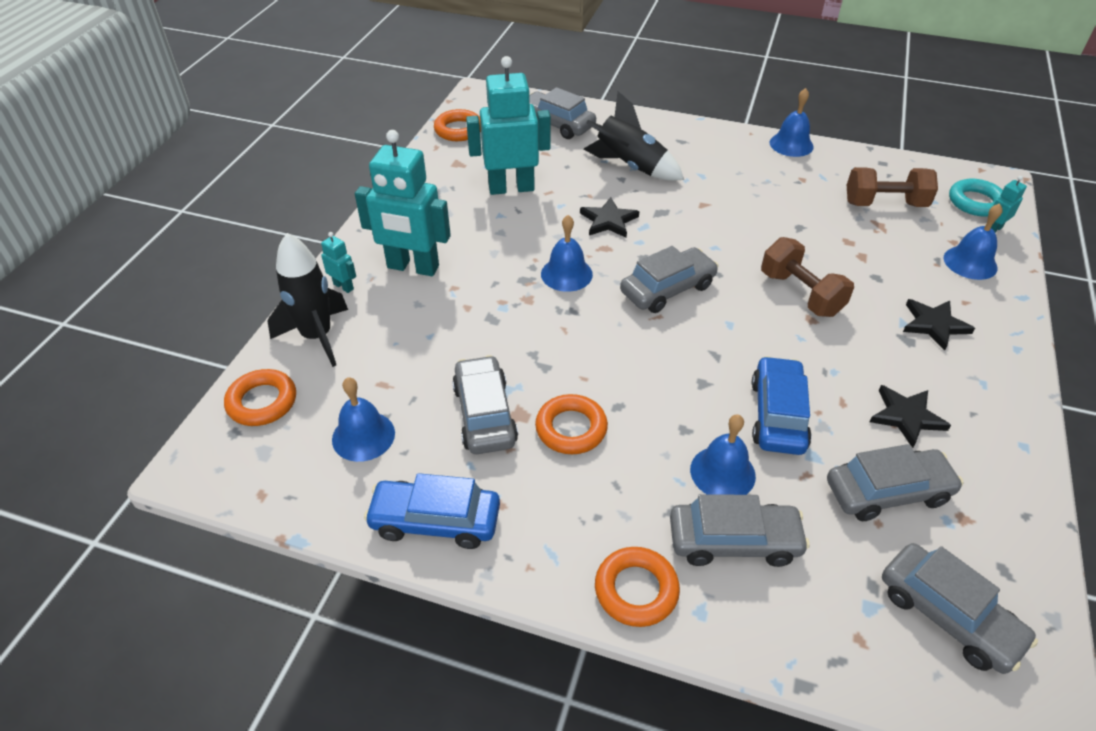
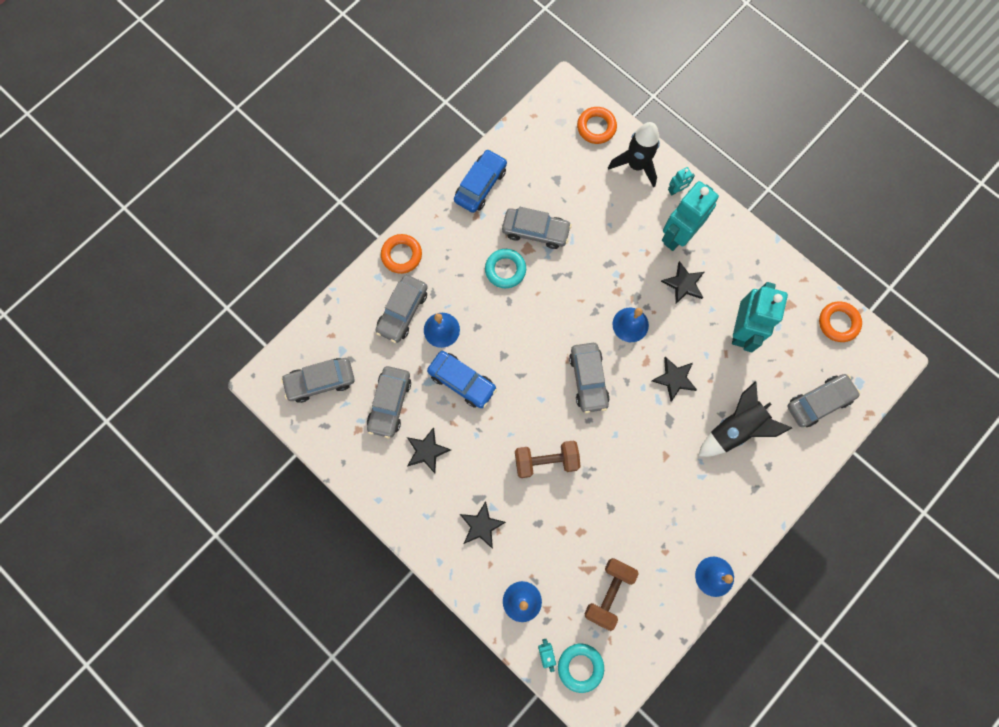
camera: 115 degrees right, 30 degrees up
blue bell [332,377,395,462] -> none
orange ring [535,394,608,454] -> turquoise ring [485,249,526,288]
none -> black star [661,261,704,304]

